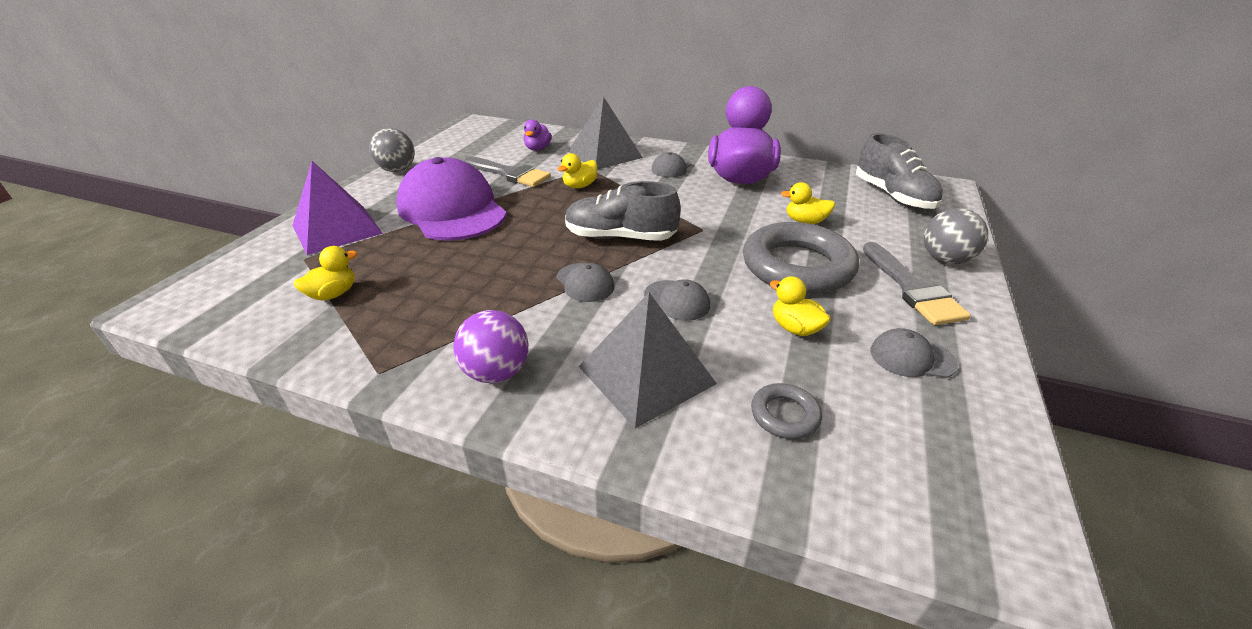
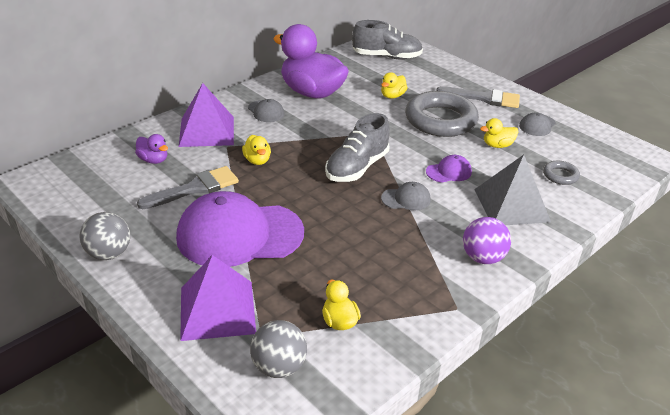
camera: 65 degrees left, 0 degrees up
grey pyramid [568,96,643,170] -> purple pyramid [179,83,234,147]
grey cap [644,279,710,321] -> purple cap [426,155,472,183]
grey ball [924,208,988,264] -> grey ball moved to [250,320,307,378]

